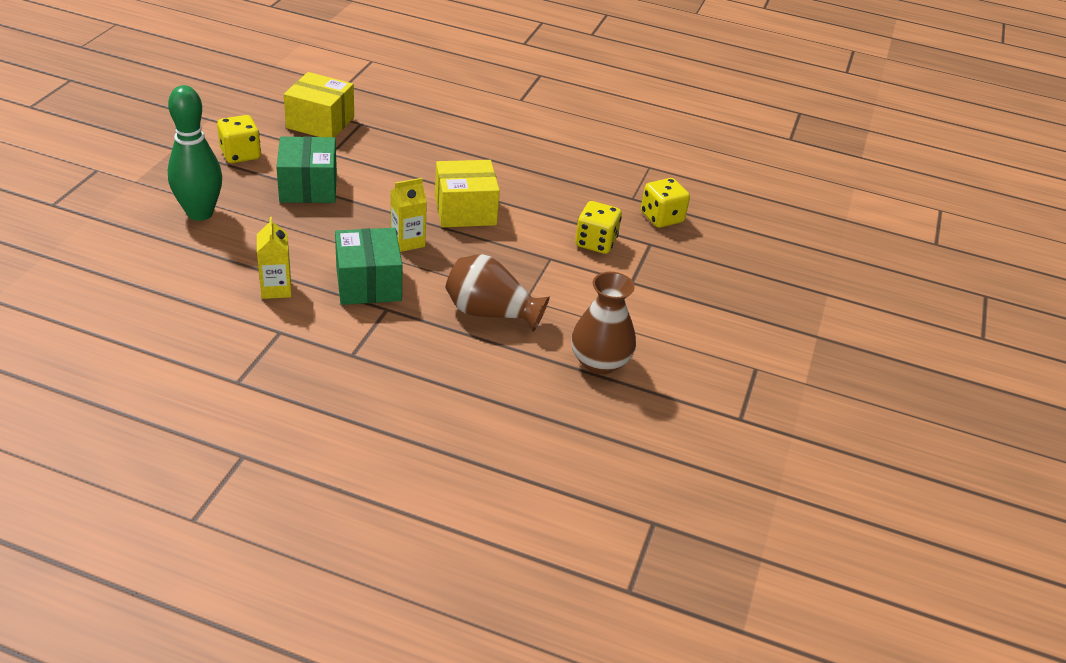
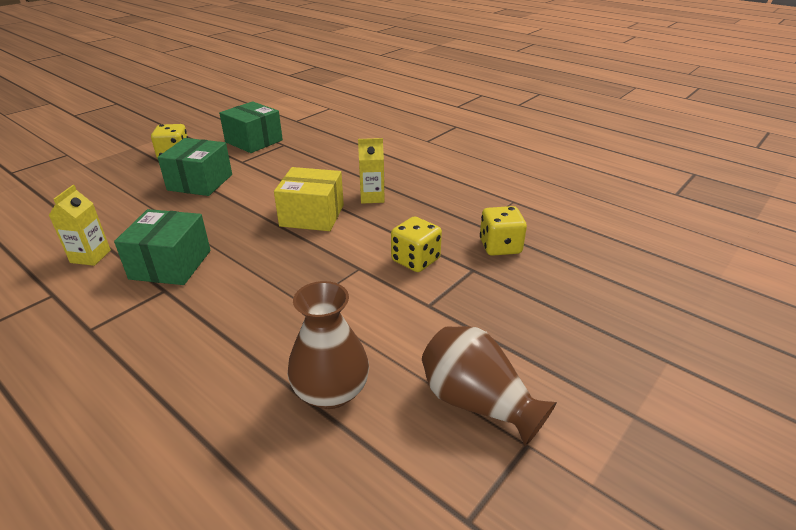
camera: 25 degrees right, 5 degrees down
green bowling pin [168,85,222,221] -> none
yellow box [284,72,354,137] -> green box [219,101,283,153]
yellow carton [391,178,427,252] -> yellow carton moved to [358,138,385,204]
brown vase [445,254,550,332] -> brown vase moved to [422,326,557,446]

